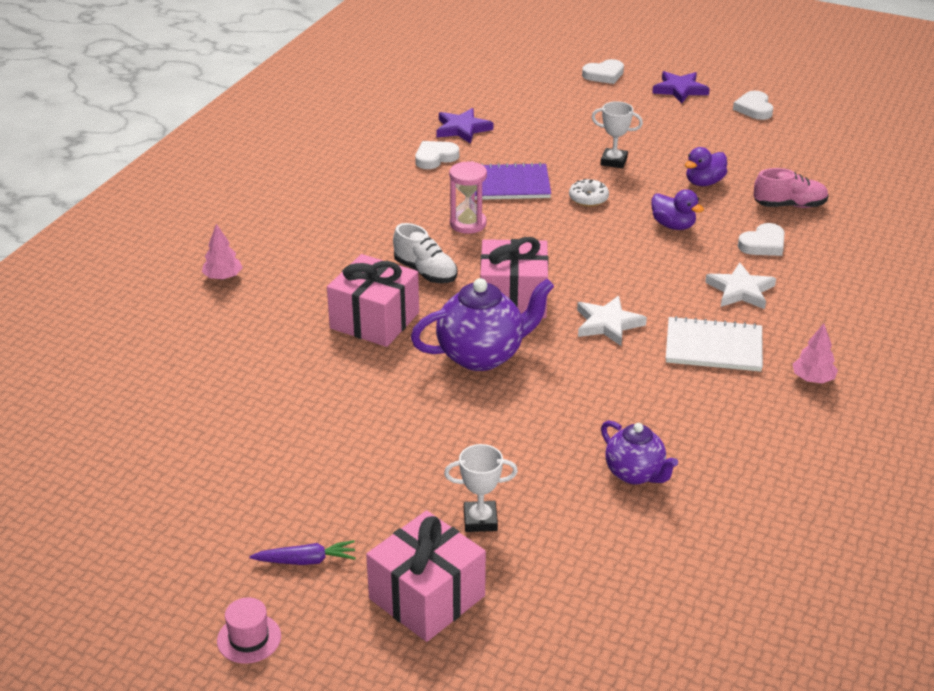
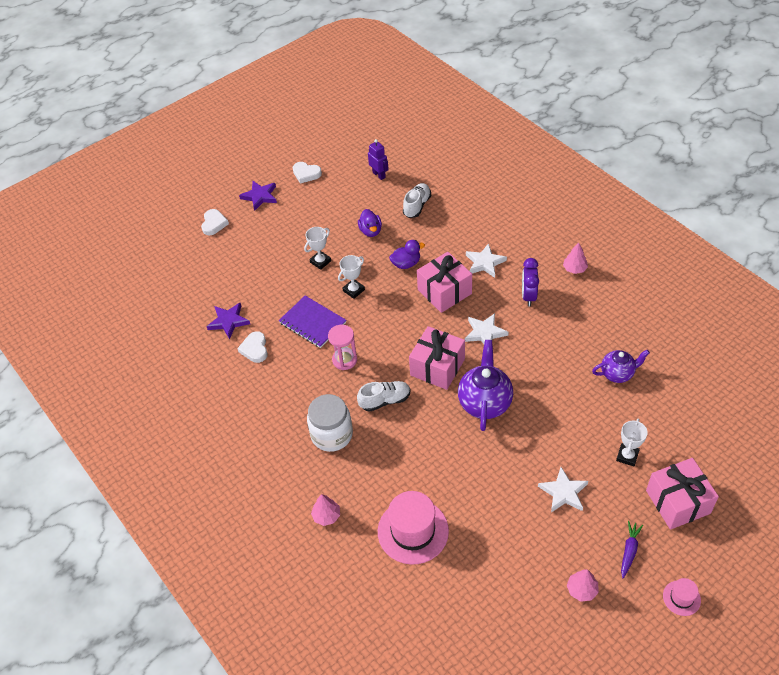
camera: 60 degrees left, 15 degrees up
pink gift [327,254,419,347] -> pink gift moved to [417,252,472,313]
purple notebook [475,162,551,200] -> purple notebook turned 75 degrees counterclockwise [279,296,346,348]
white donut [569,179,609,207] -> white trophy [338,255,365,299]
white notebook [666,316,763,372] -> purple clock [522,258,539,307]
white heart [738,223,785,256] -> none
pink shoe [754,168,829,208] -> white shoe [403,183,431,218]
none -> white jar [307,394,353,452]
none -> purple robot [368,139,389,180]
none -> pink hat [378,491,449,565]
none -> white star [538,467,588,512]
none -> pink tree [567,570,599,602]

